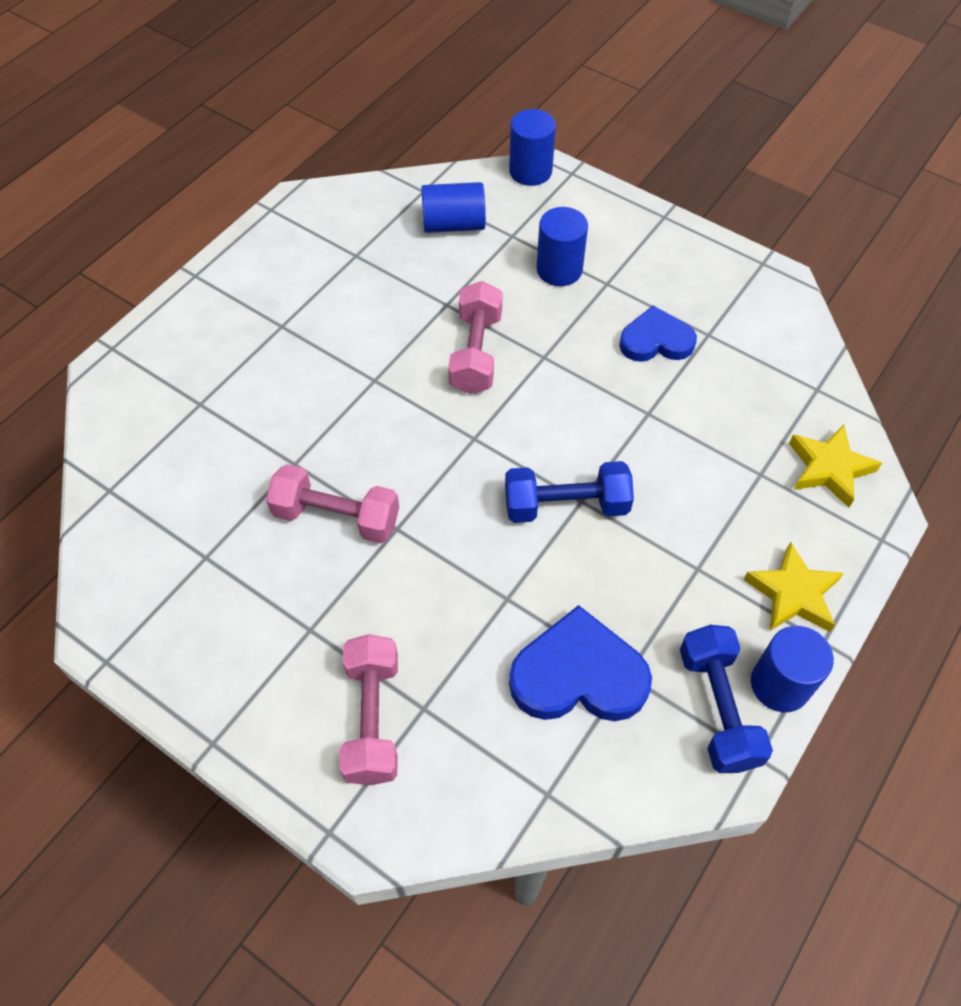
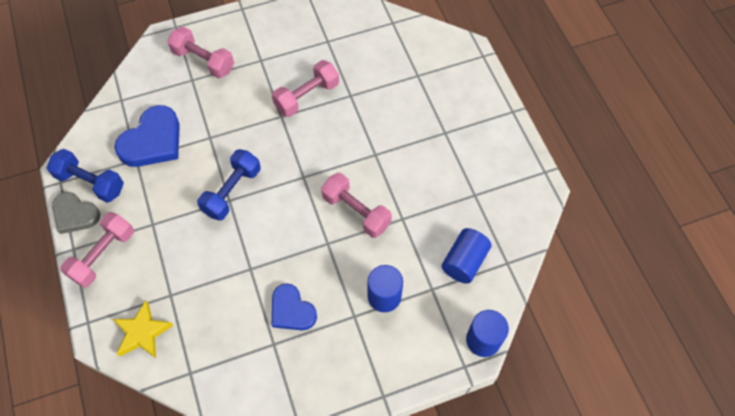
camera: 125 degrees right, 5 degrees up
blue heart [619,306,697,362] -> blue heart turned 105 degrees clockwise [272,283,317,330]
yellow star [743,541,844,632] -> pink dumbbell [60,212,134,288]
blue cylinder [751,626,834,712] -> grey heart [52,192,100,234]

